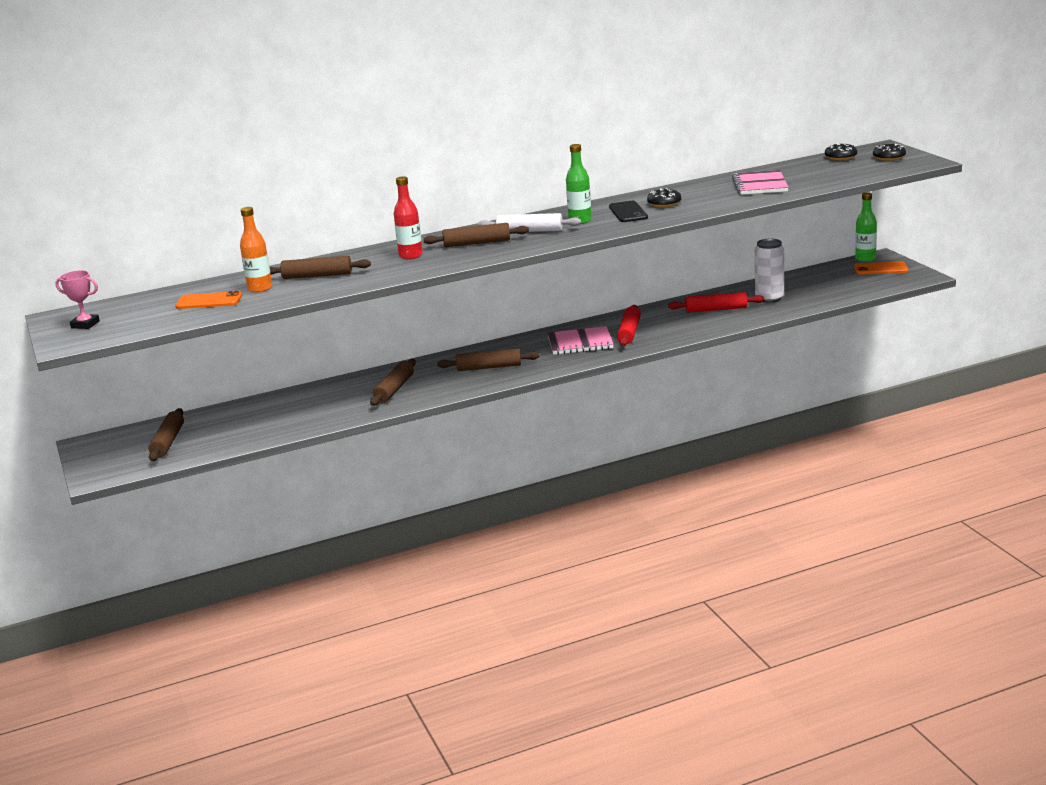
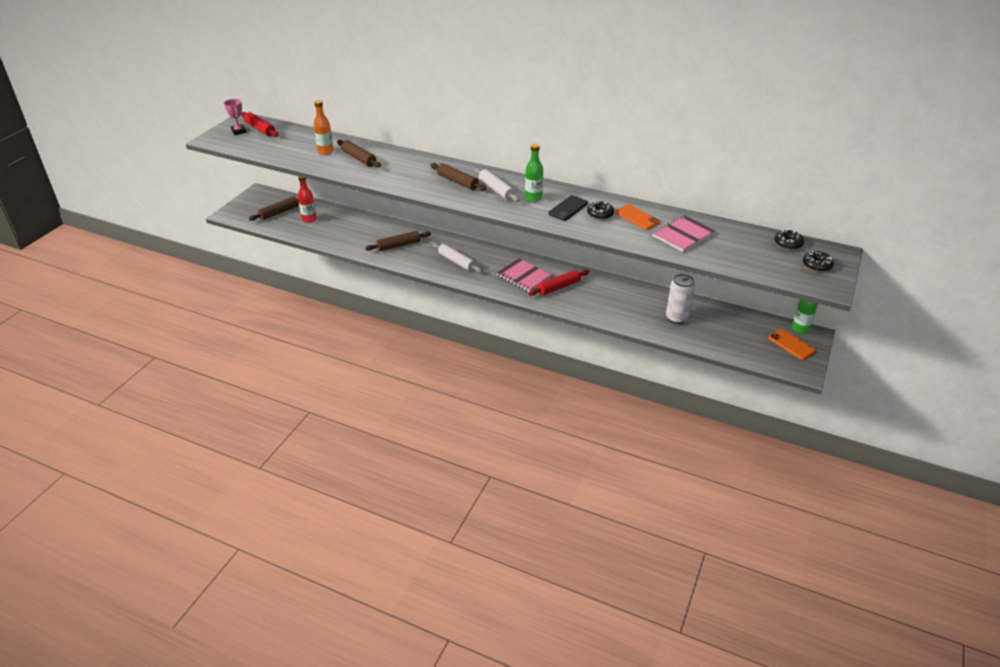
camera: 45 degrees right, 15 degrees up
orange phone [175,291,242,309] -> orange phone moved to [615,204,660,230]
red bottle [394,176,423,260] -> red bottle moved to [298,176,317,223]
brown rolling pin [437,349,540,371] -> white rolling pin [433,242,482,273]
red rolling pin [668,292,765,313] -> red rolling pin moved to [241,112,278,137]

